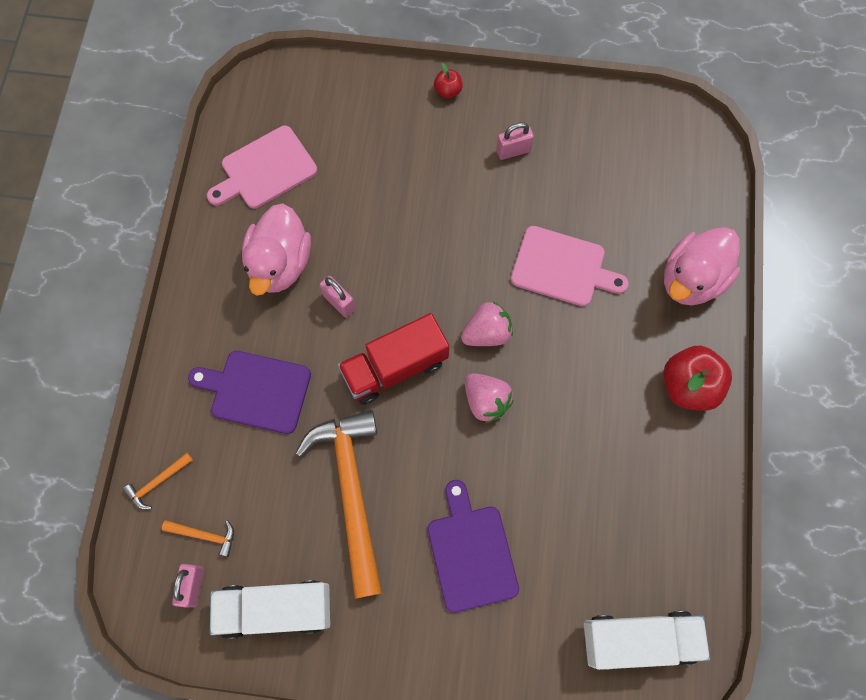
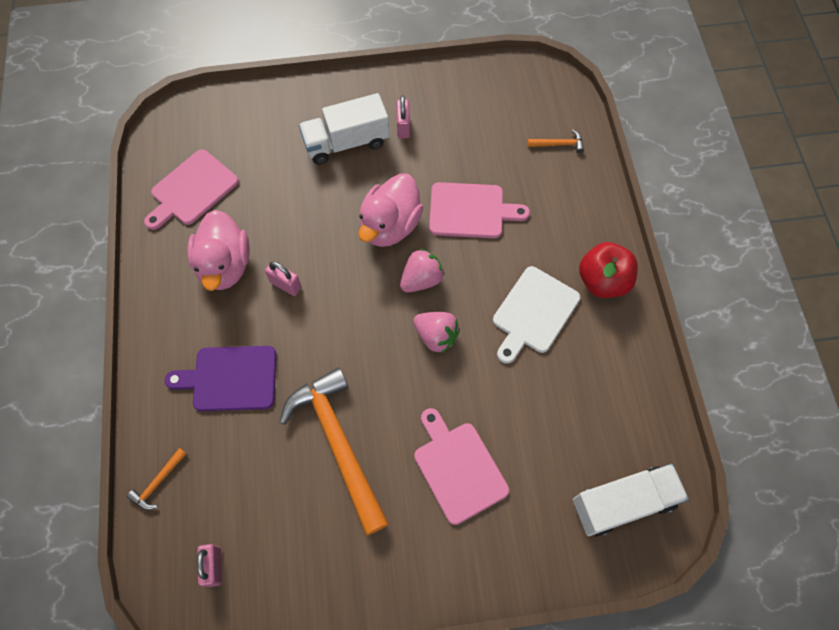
camera: 15 degrees left, 5 degrees down
orange hammer [162,520,234,557] -> orange hammer moved to [527,129,584,153]
white truck [210,580,330,639] -> white truck moved to [299,93,389,165]
red truck [338,313,449,405] -> none
purple cutting board [428,480,519,613] -> pink cutting board [414,408,509,525]
red apple [434,63,463,98] -> none
pink padlock [496,122,534,160] -> pink padlock turned 60 degrees counterclockwise [396,95,410,139]
pink duck [664,227,740,305] -> pink duck moved to [358,173,423,247]
none -> white cutting board [493,266,580,364]

